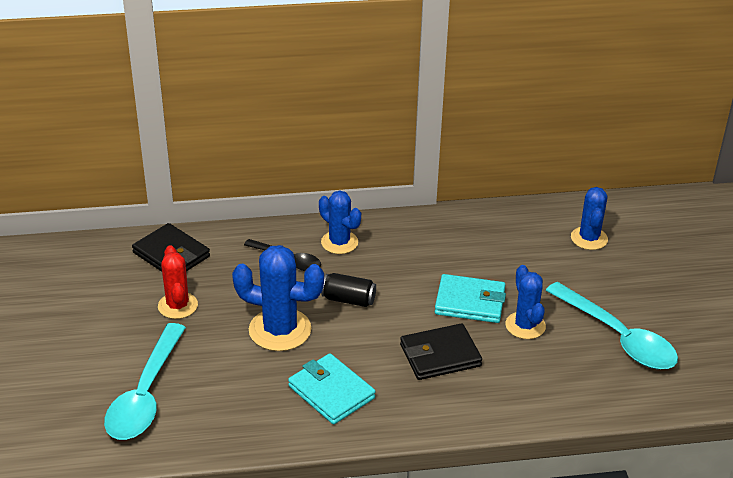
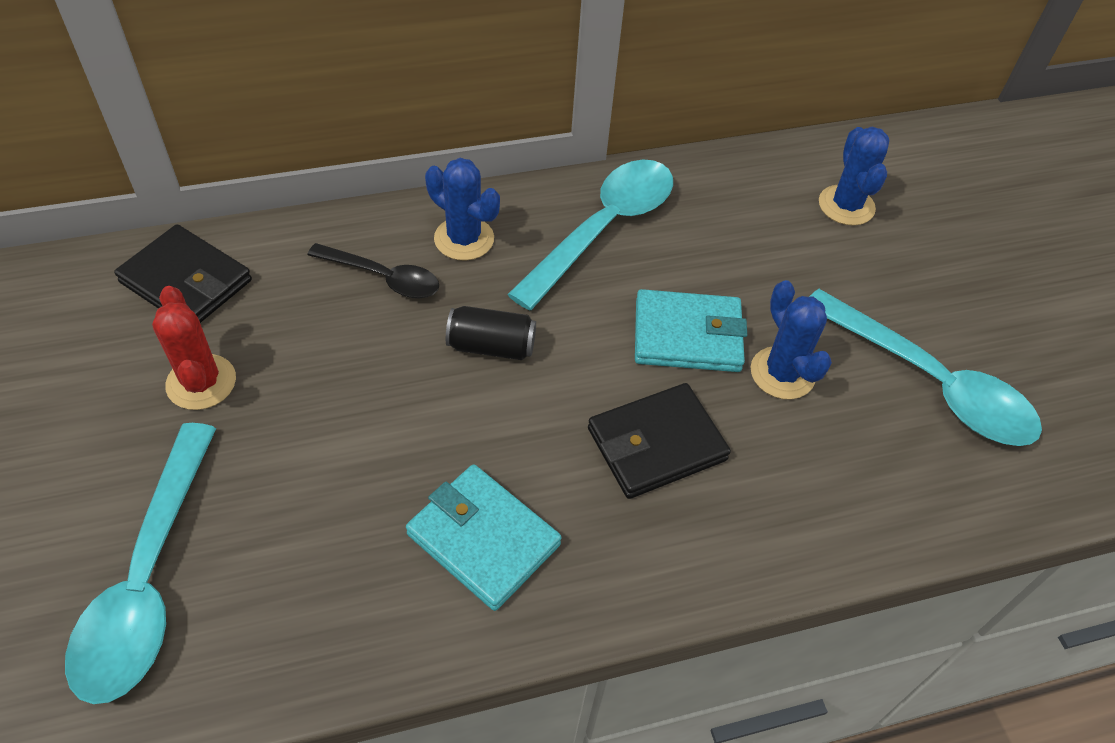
camera: 10 degrees left, 15 degrees up
blue cactus [232,245,324,351] -> none
none -> turquoise spoon [507,160,673,311]

